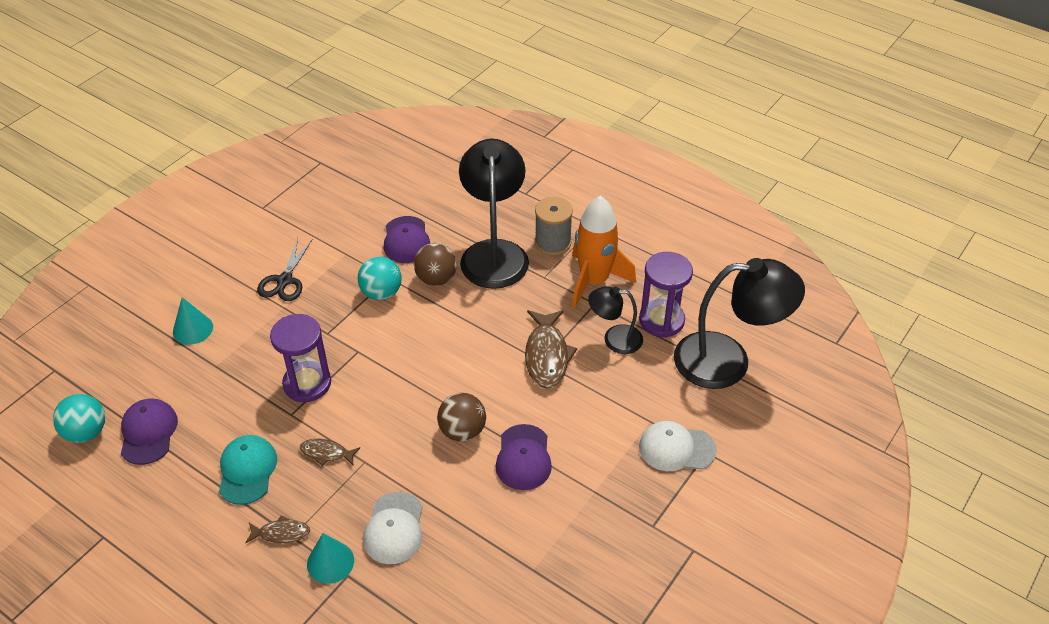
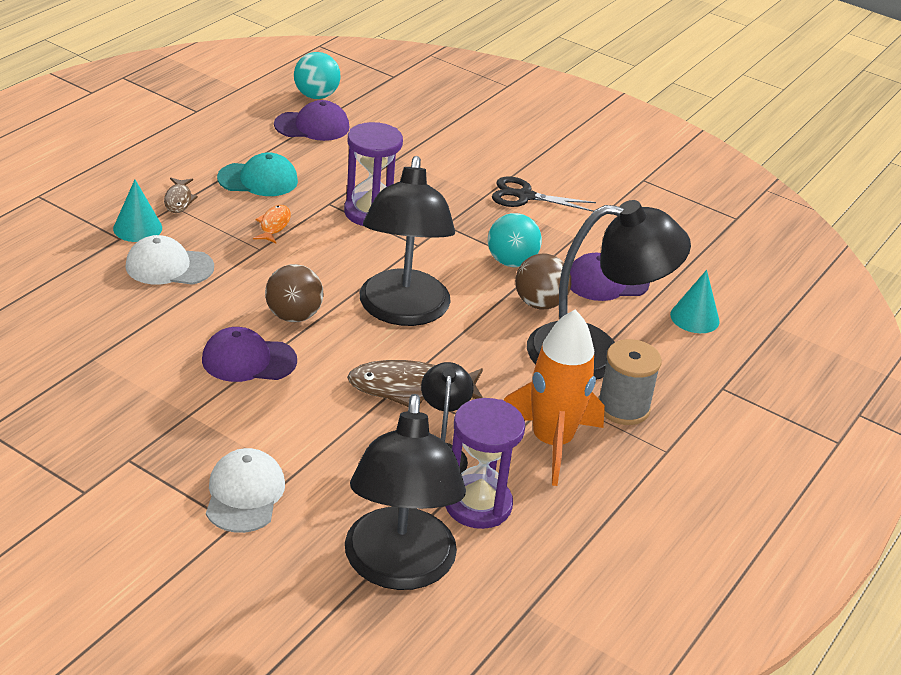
camera: 85 degrees right, 10 degrees down
turquoise cone [173,297,213,345] -> turquoise cone moved to [670,270,720,333]
brown fish [300,439,360,466] -> orange fish [253,205,291,243]
none -> black lamp [360,156,455,326]

